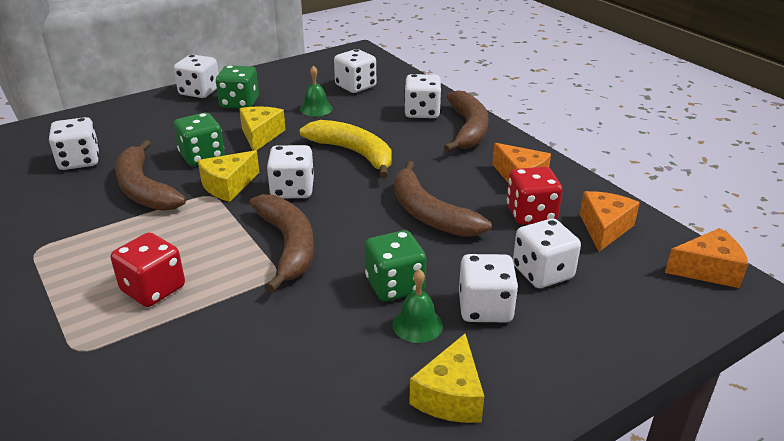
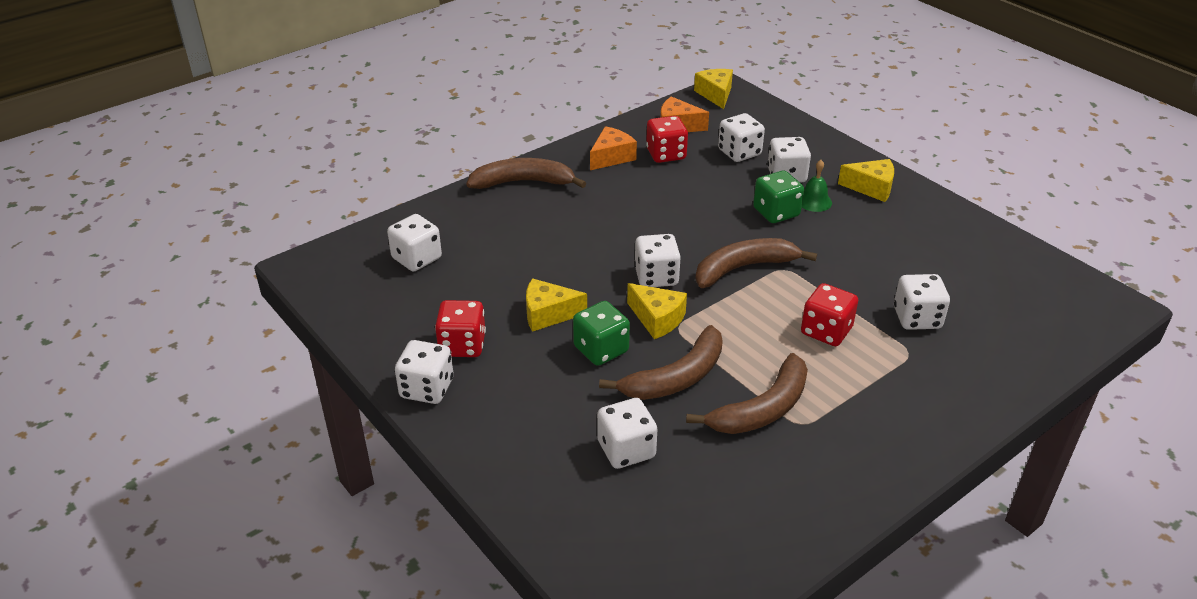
camera: 95 degrees left, 5 degrees up
green dice [216,65,259,108] -> red dice [435,300,486,357]
green bell [300,66,332,117] -> none
yellow banana [300,120,391,178] -> none
brown banana [394,161,491,237] -> brown banana moved to [686,353,808,434]
white dice [404,74,441,118] -> white dice moved to [894,274,950,330]
orange cheese [665,228,748,288] -> yellow cheese [694,69,733,109]

